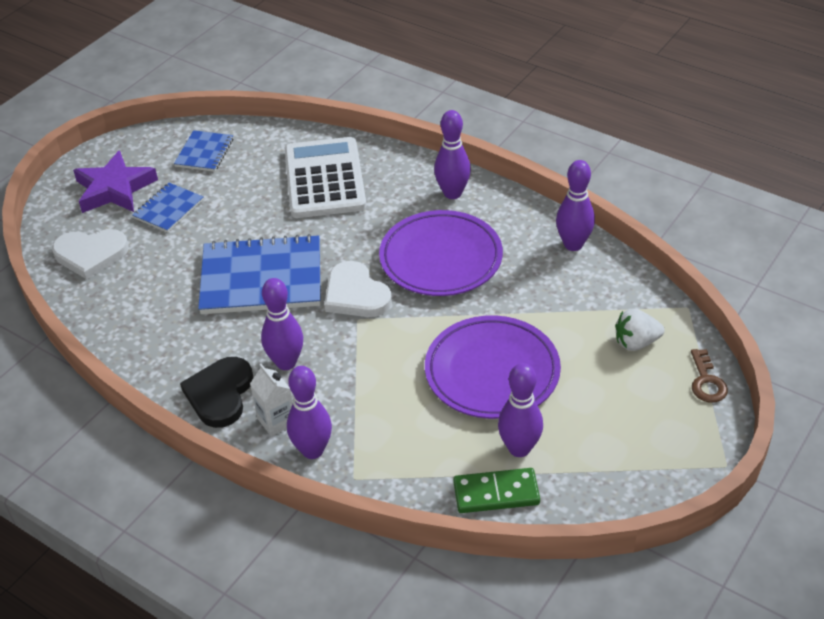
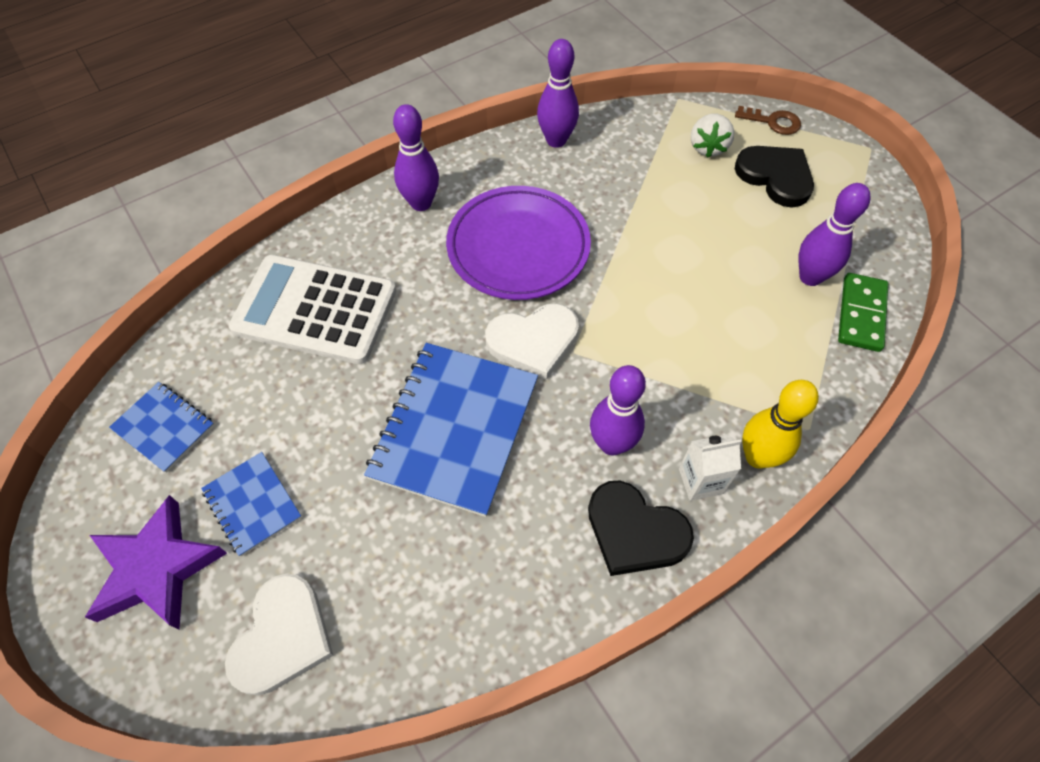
camera: 70 degrees left, 15 degrees up
purple bowling pin [287,366,332,459] -> yellow bowling pin [742,380,819,469]
purple plate [425,315,561,419] -> none
none -> black heart [735,146,814,208]

